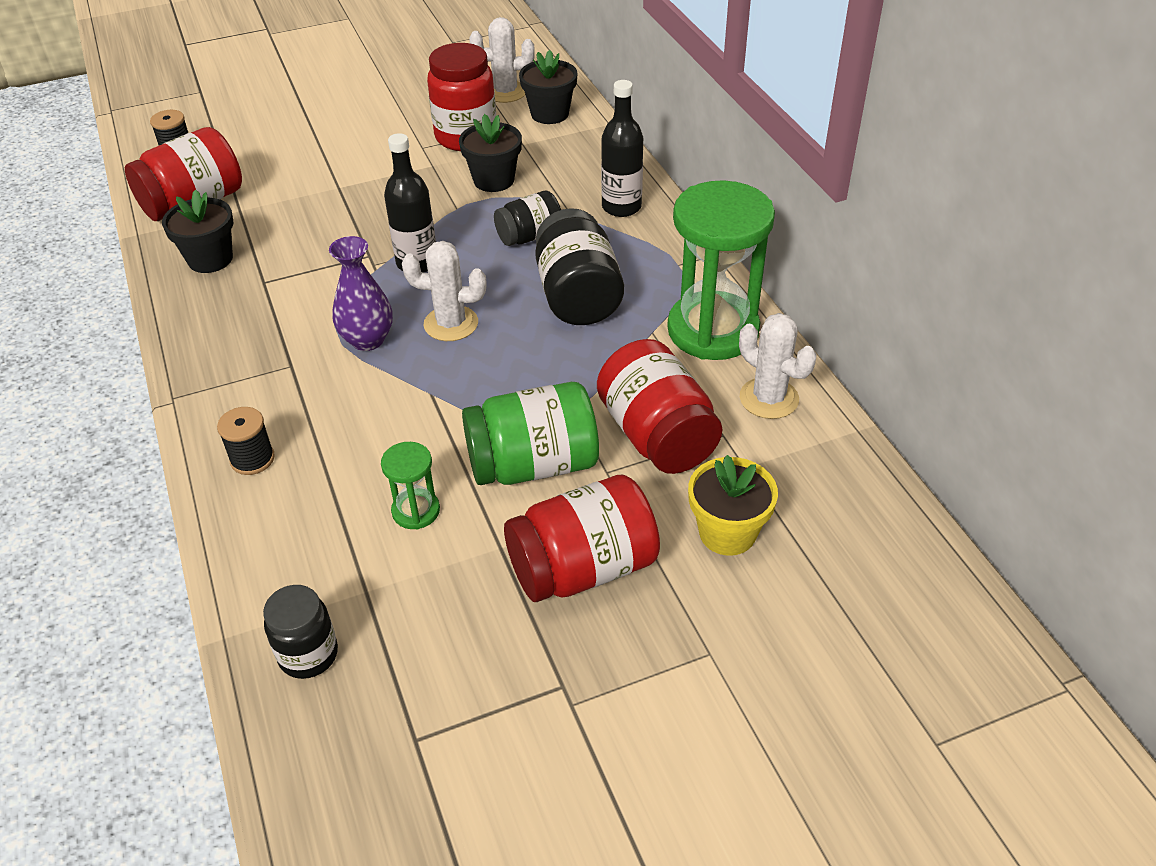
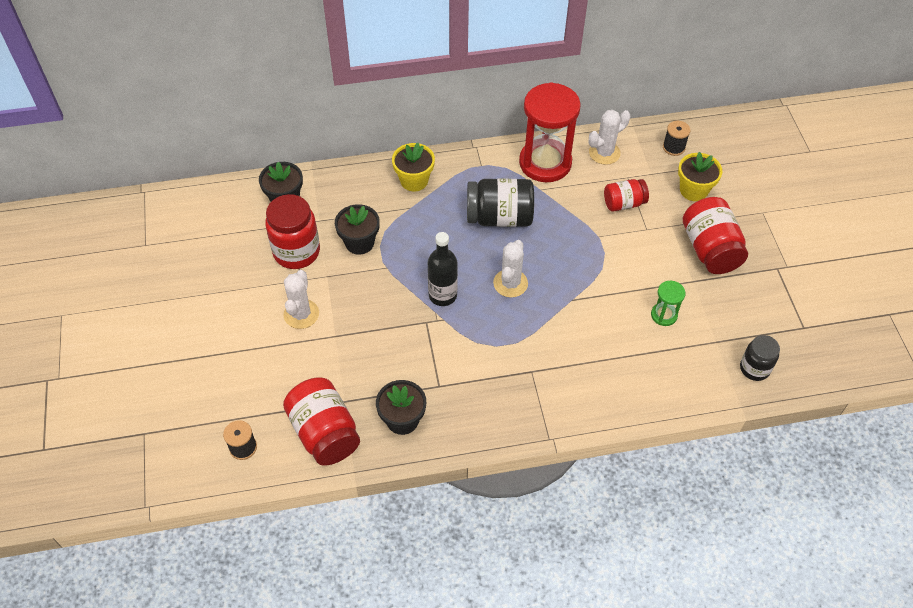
camera: 80 degrees left, 10 degrees up
black spool [217,407,275,475] -> black spool moved to [663,121,690,156]
purple vase [329,236,393,351] -> none
green jar [462,382,599,485] -> none
white cactus [469,17,535,103] -> white cactus moved to [283,270,319,329]
black jar [494,191,561,246] -> none
red jar [597,339,722,474] -> red jar [604,179,649,212], size x0.60
black bottle [601,80,643,217] -> yellow flower pot [392,143,435,191]
green hourglass [667,180,775,360] -> red hourglass [519,82,581,182]

